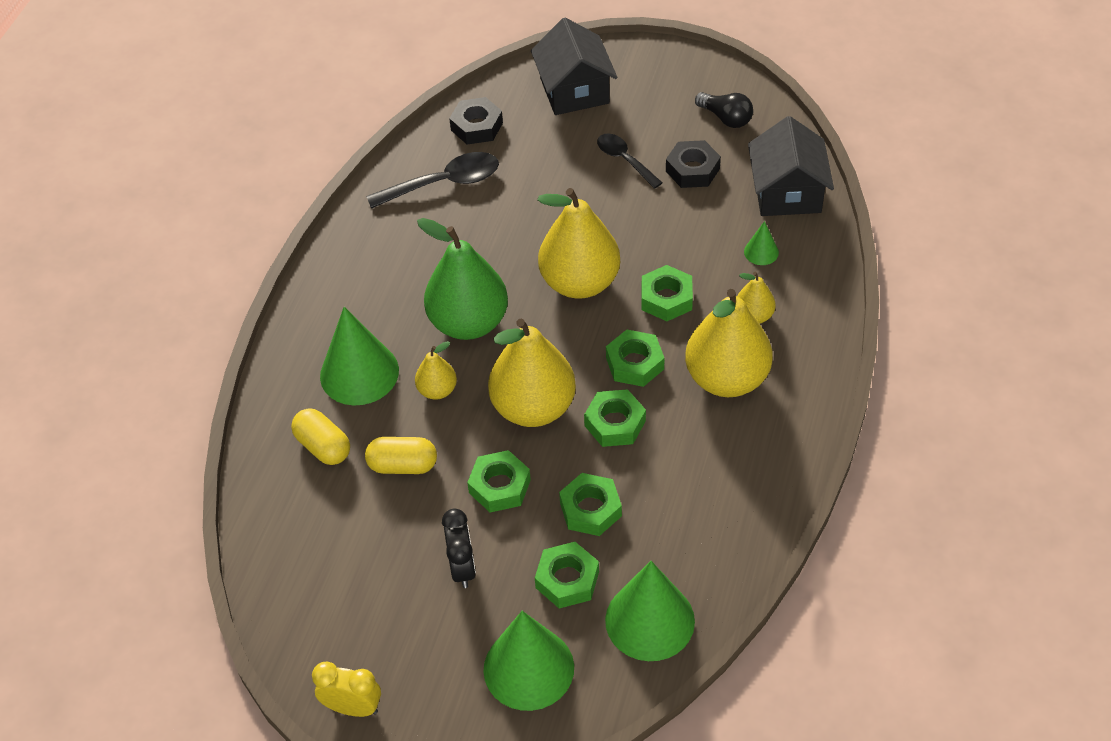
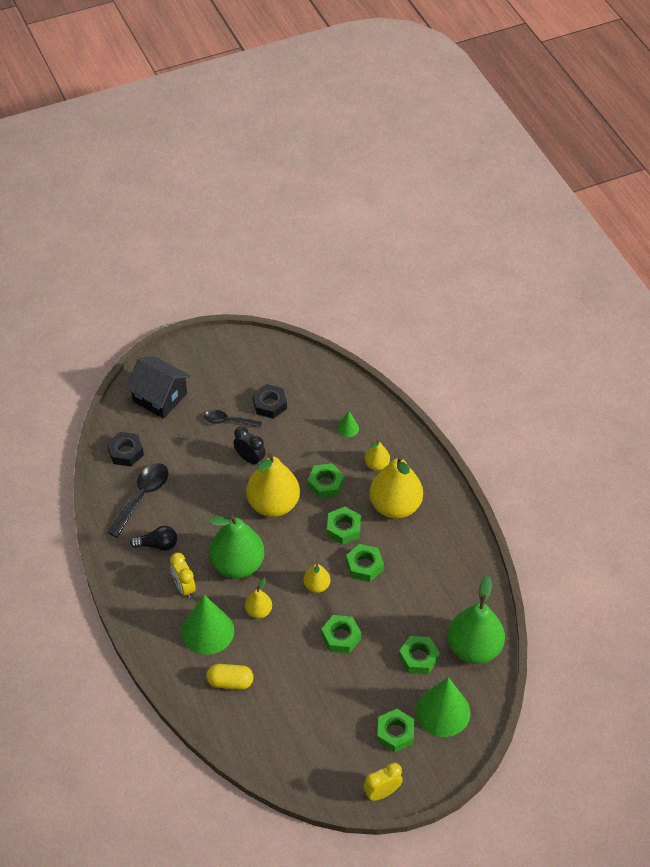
camera: 45 degrees left, 0 degrees up
yellow capsule [365,437,437,474] -> none
black clock [442,508,476,588] -> black clock moved to [233,426,266,465]
yellow pear [488,319,576,427] -> yellow pear [304,563,330,593], size x0.49
green nut [559,473,622,536] -> green nut moved to [377,709,415,753]
green cone [605,561,695,661] -> green pear [448,576,505,664]
black light bulb [695,92,753,128] -> black light bulb moved to [130,526,177,551]
black house [748,116,834,216] -> none
none -> yellow clock [170,553,196,599]

